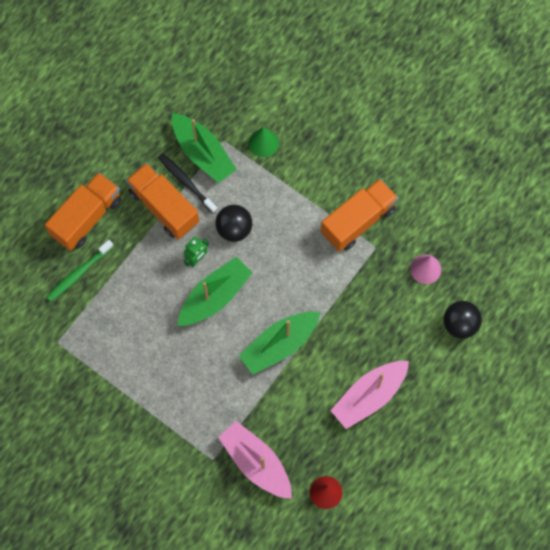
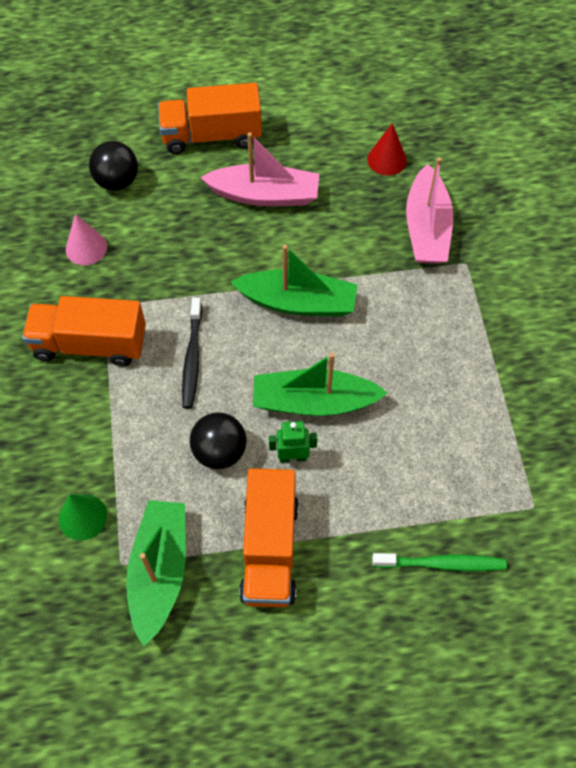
camera: 135 degrees left, 10 degrees down
orange truck [45,172,121,251] -> orange truck moved to [158,83,262,154]
black toothbrush [158,153,218,214] -> black toothbrush moved to [182,298,202,409]

